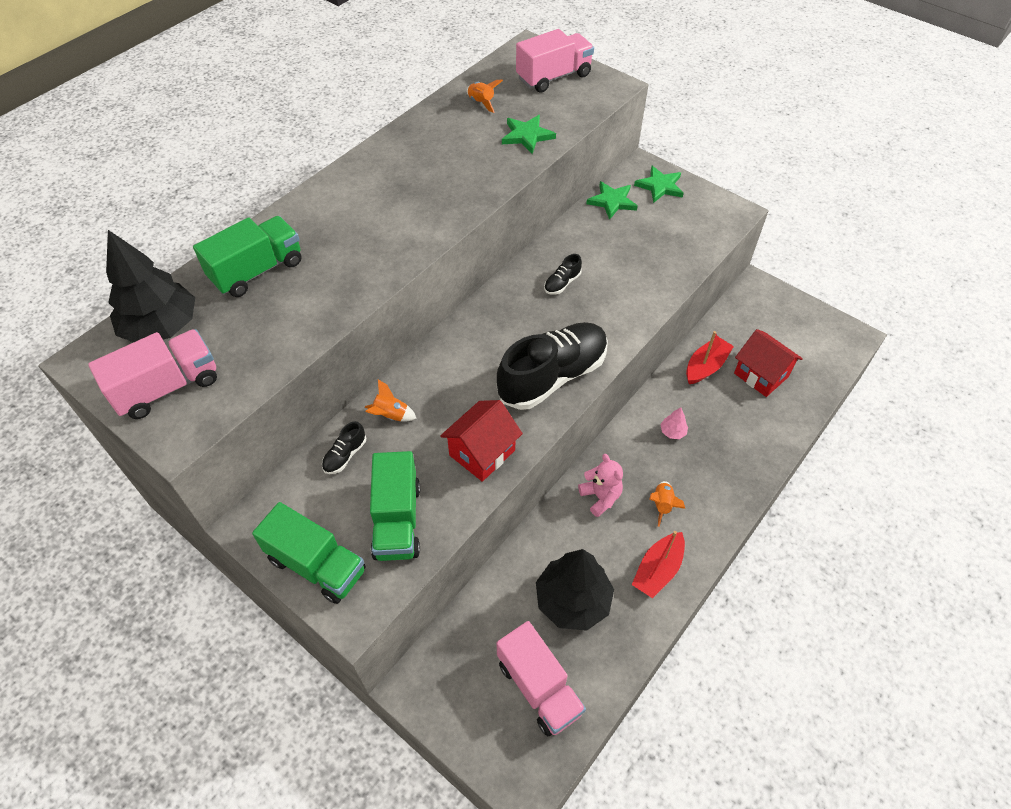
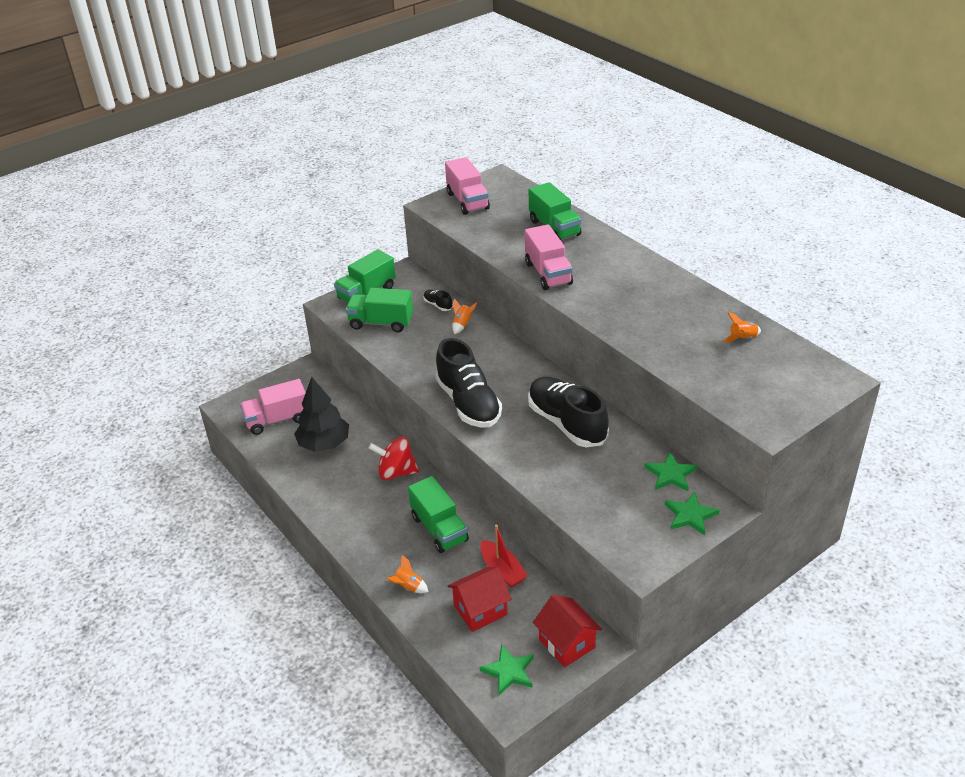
camera: 105 degrees right, 15 degrees down
black tree [106,230,195,342] -> none
red house [440,400,523,482] -> red house moved to [533,595,602,667]
green star [502,115,556,154] -> green star moved to [479,645,534,695]
pink truck [516,29,594,93] -> pink truck moved to [525,224,573,290]
black shoe [544,254,582,295] -> black shoe [528,376,609,447], size x2.45
pink teddy bear [578,454,623,517] -> red spinning top [369,437,419,480]
red boat [632,531,685,598] -> none
orange rocket [649,481,685,527] -> orange rocket moved to [387,555,428,593]
pink tree [660,407,688,439] -> green truck [408,476,469,553]

